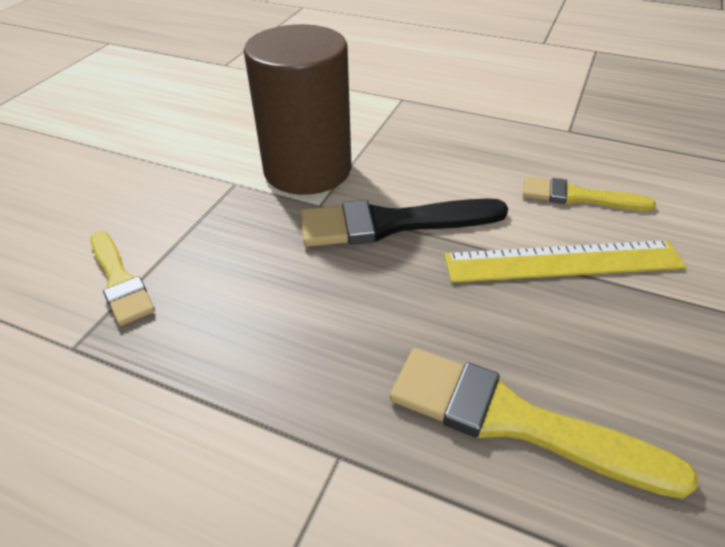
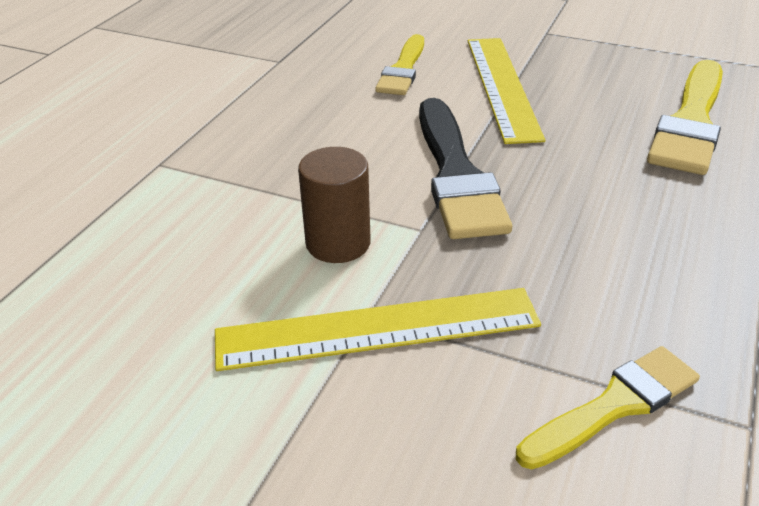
camera: 90 degrees left, 5 degrees down
brown cylinder [244,24,351,195] -> brown cylinder [298,147,371,263], size x0.50
none -> yellow ruler [215,288,541,371]

